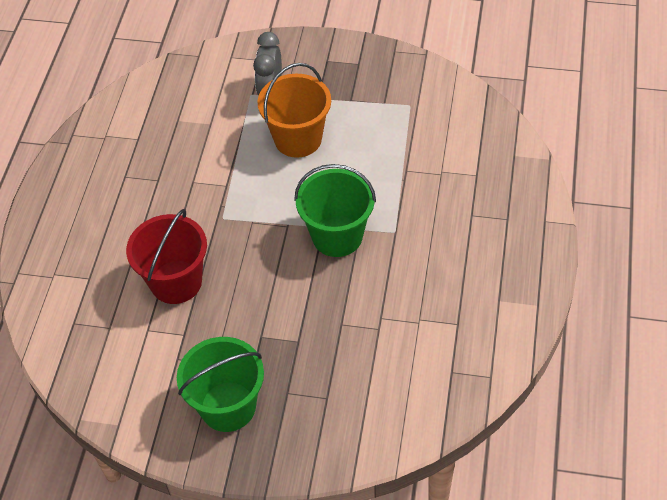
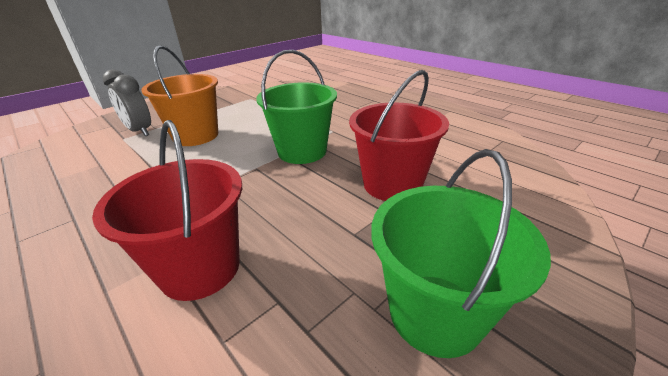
camera: 55 degrees left, 20 degrees down
none -> red bucket [349,70,449,201]

